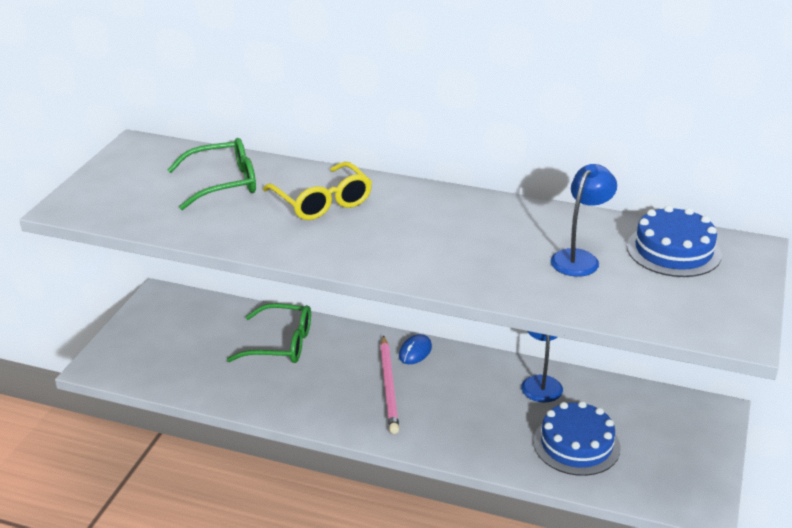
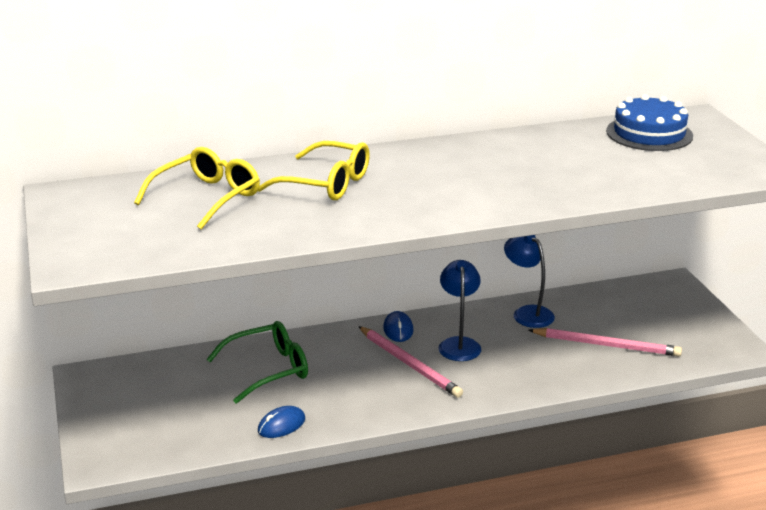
camera: 35 degrees left, 5 degrees down
green glasses [167,138,256,210] -> yellow glasses [134,147,260,230]
blue cake [533,401,621,476] -> pink pencil [528,328,682,357]
blue lamp [551,164,617,277] -> blue lamp moved to [438,260,481,361]
none -> blue mouse [258,406,305,438]

